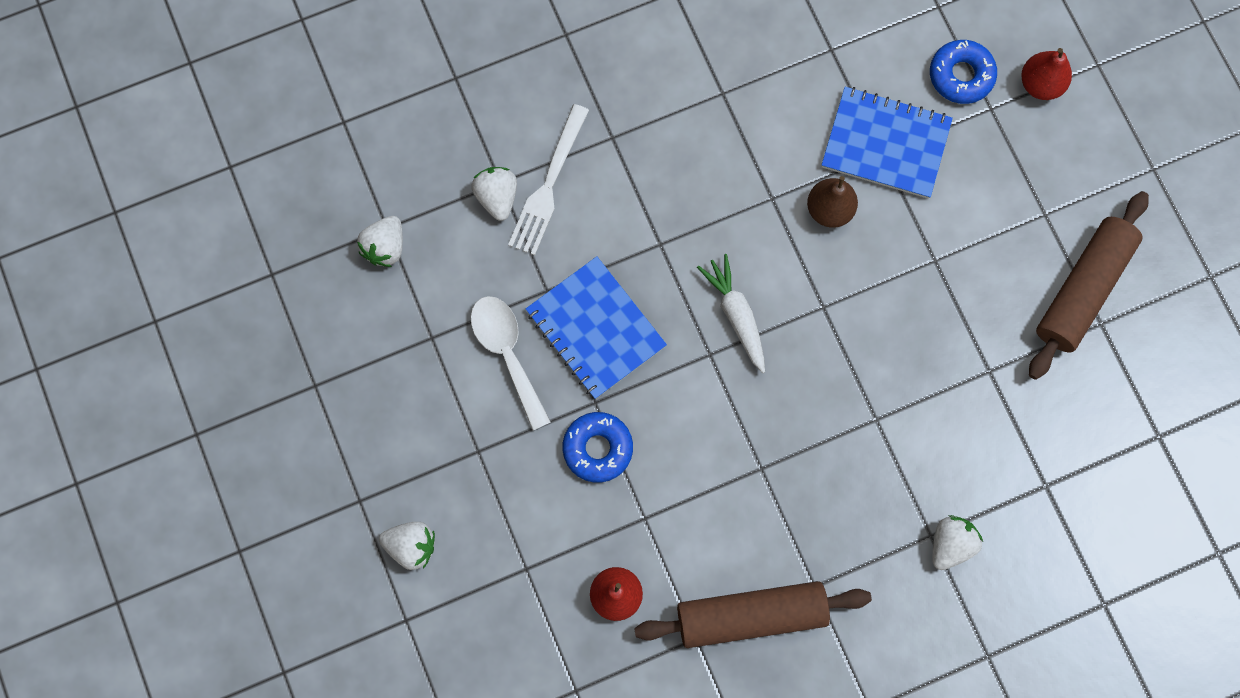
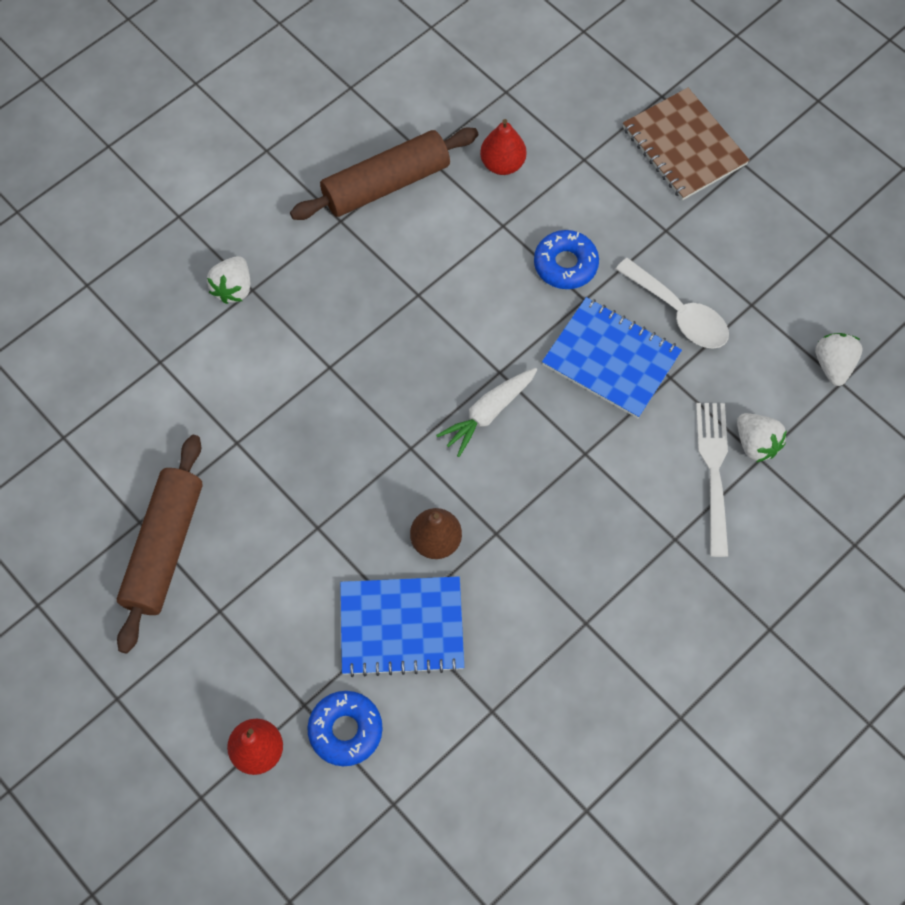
camera: 160 degrees right, 10 degrees down
white strawberry [379,522,435,570] -> brown notebook [623,88,750,200]
white carrot [697,254,765,373] -> white carrot turned 90 degrees clockwise [436,368,537,457]

